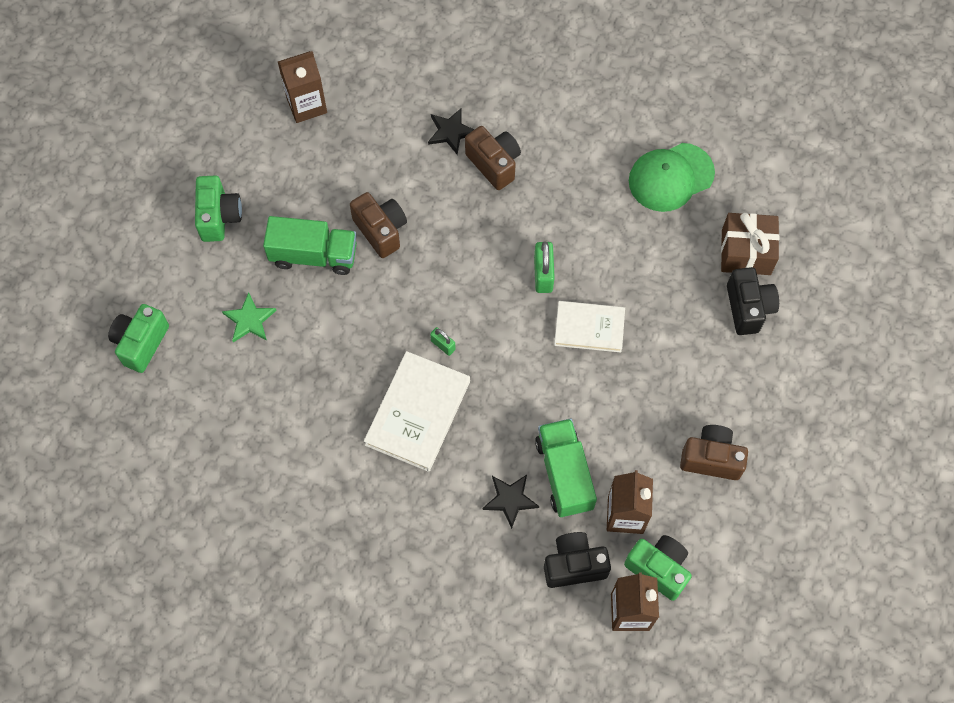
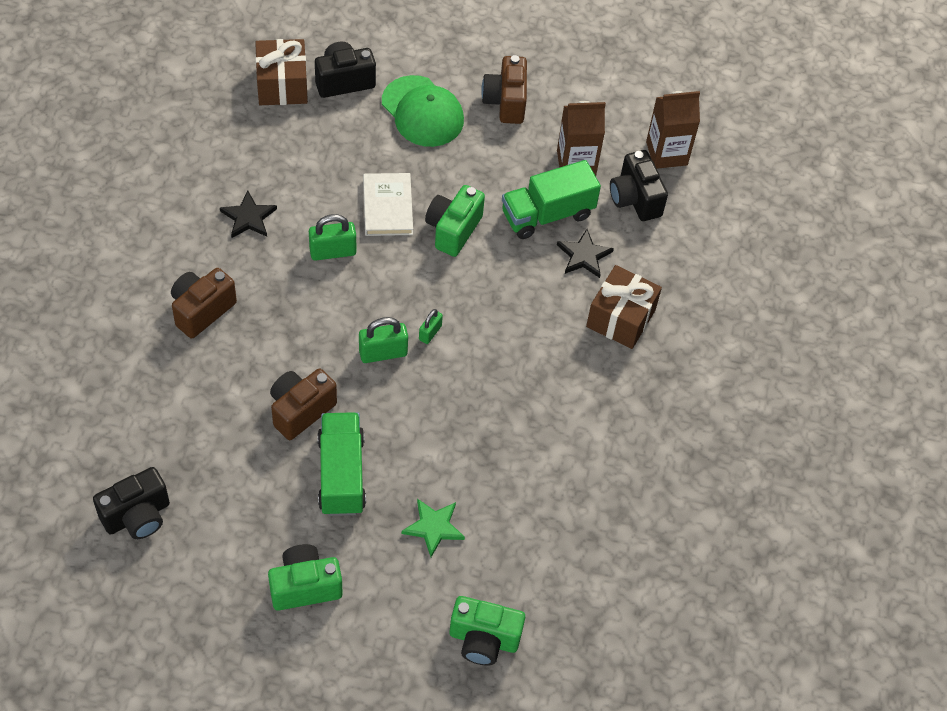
camera: 105 degrees left, 10 degrees down
brown carton [278,51,327,123] -> black camera [93,467,170,539]
white book [364,351,470,472] -> none
black star [428,108,474,155] -> black star moved to [220,191,277,238]
green camera [624,535,692,601] -> green camera moved to [425,185,485,257]
green cap [629,143,715,212] -> green cap moved to [382,75,464,147]
none -> green padlock [359,317,408,363]
none -> brown gift [586,265,662,349]

